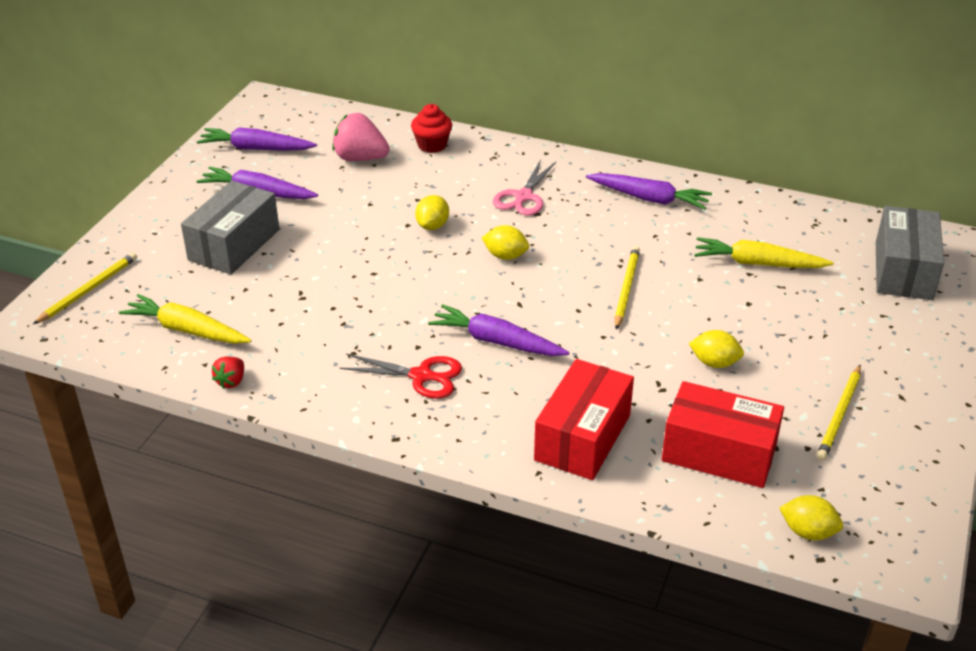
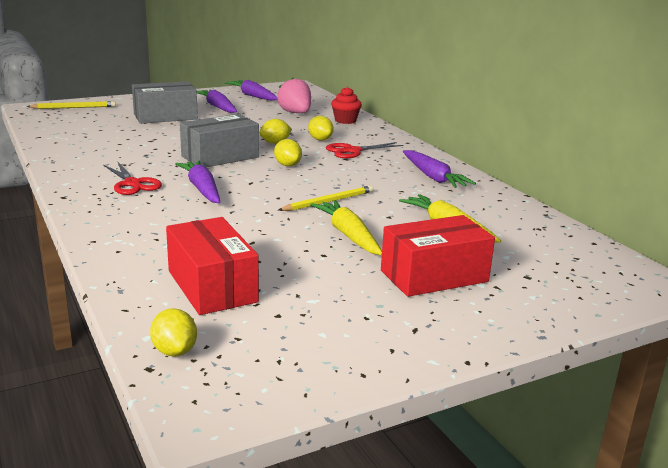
camera: 40 degrees right, 15 degrees down
yellow carrot [119,294,251,344] -> yellow carrot moved to [310,200,382,255]
red strawberry [212,356,244,389] -> none
pink scissors [493,160,556,215] -> red scissors [326,142,404,158]
red box [534,359,634,480] -> red box moved to [381,215,495,297]
yellow lemon [689,330,744,368] -> yellow lemon moved to [308,116,334,140]
yellow pencil [817,365,861,461] -> none
grey box [876,206,944,300] -> grey box moved to [180,114,259,167]

